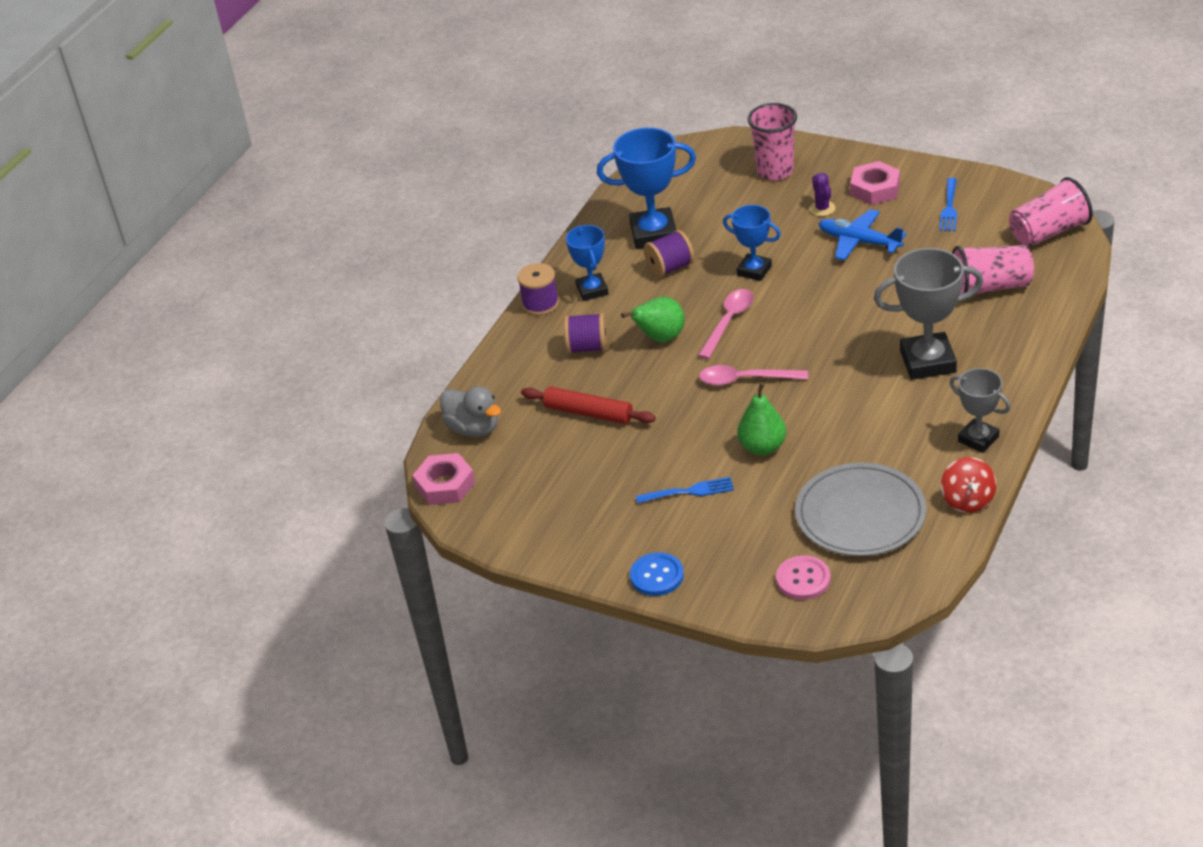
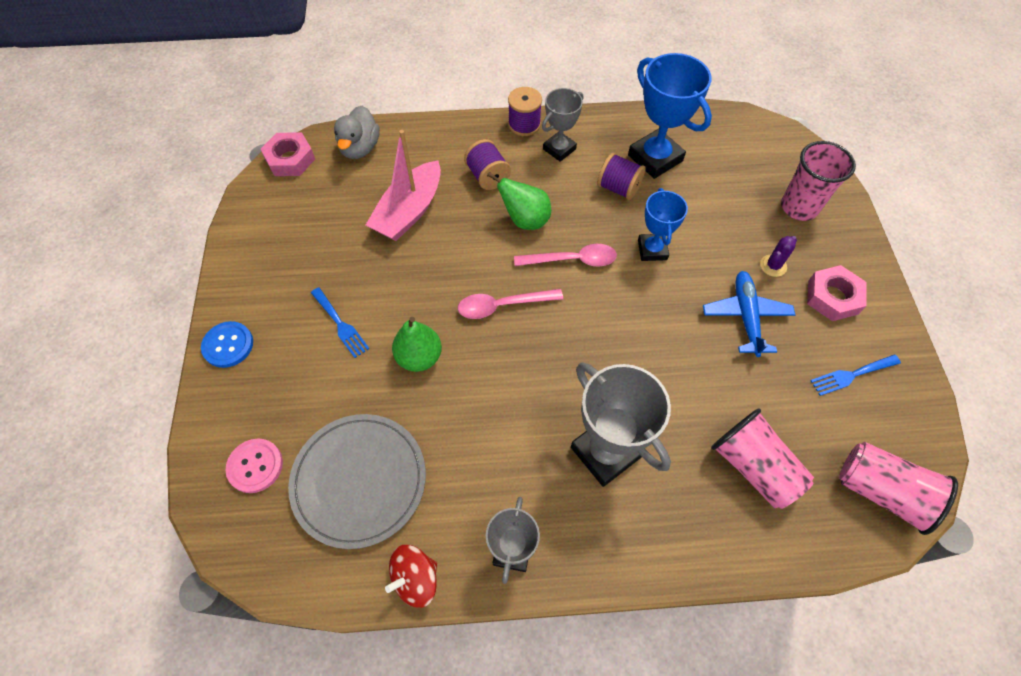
camera: 55 degrees right, 20 degrees up
red rolling pin [521,387,656,424] -> pink boat [366,130,441,241]
blue trophy [566,225,609,301] -> grey trophy [542,88,583,162]
pink spoon [699,365,808,386] -> pink spoon turned 75 degrees counterclockwise [458,289,563,319]

